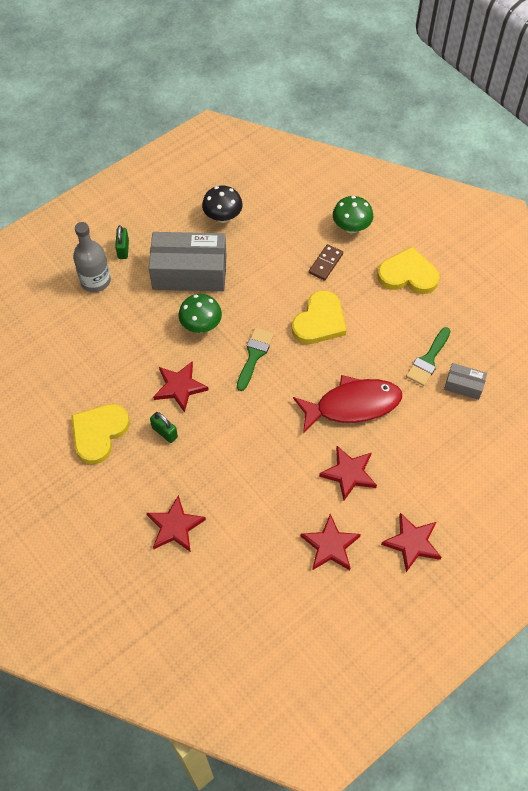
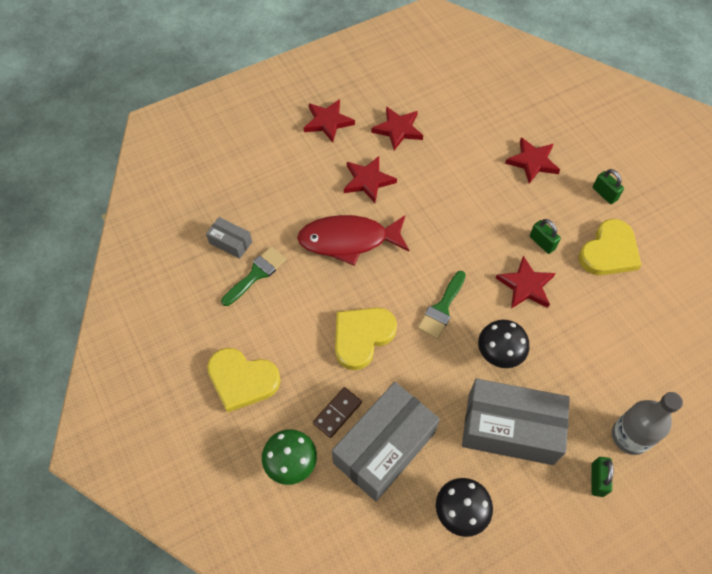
camera: 170 degrees left, 0 degrees up
green mushroom [178,294,222,333] -> black mushroom [478,320,529,368]
none -> grey box [332,382,440,501]
none -> green padlock [593,169,624,204]

